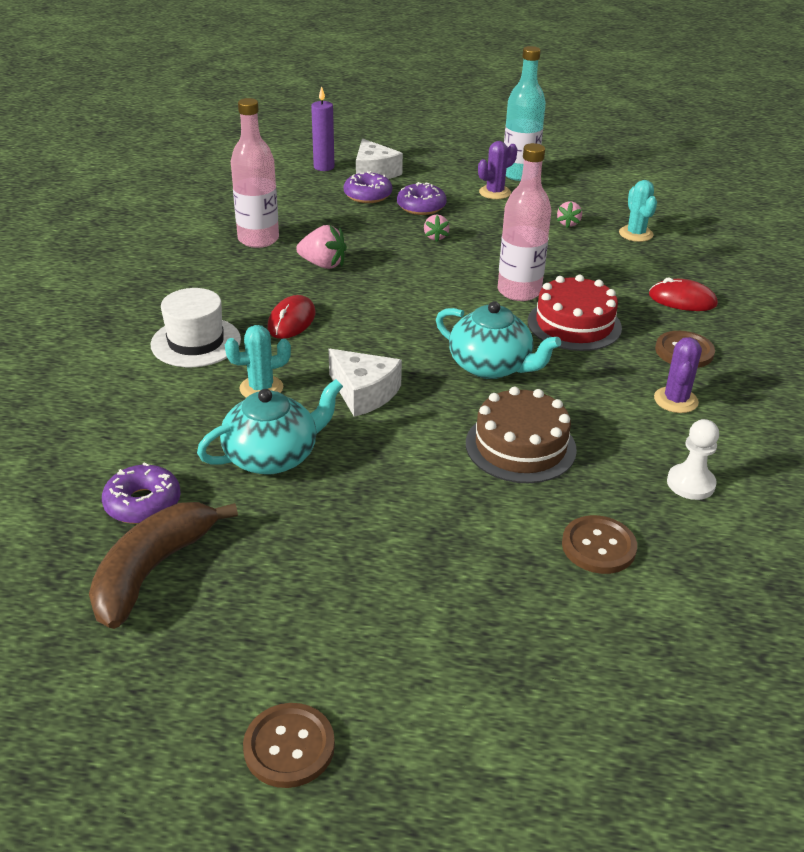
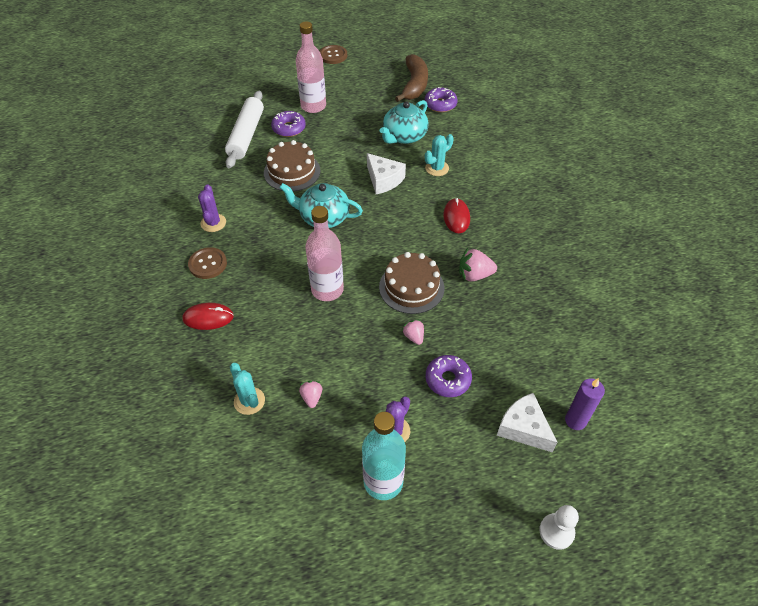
camera: 160 degrees right, 15 degrees up
white hat [151,288,241,367] -> none
pink bottle [231,98,279,248] -> pink bottle moved to [296,21,326,113]
white cheese [328,349,402,417] -> white cheese turned 150 degrees counterclockwise [367,153,406,194]
purple donut [344,171,392,203] -> purple donut moved to [271,111,306,137]
red cake [528,275,622,351] -> none
brown button [562,515,637,574] -> white rolling pin [225,91,264,168]
white pawn [667,419,719,500] -> white pawn moved to [539,505,579,550]
none -> brown cake [379,252,445,314]

